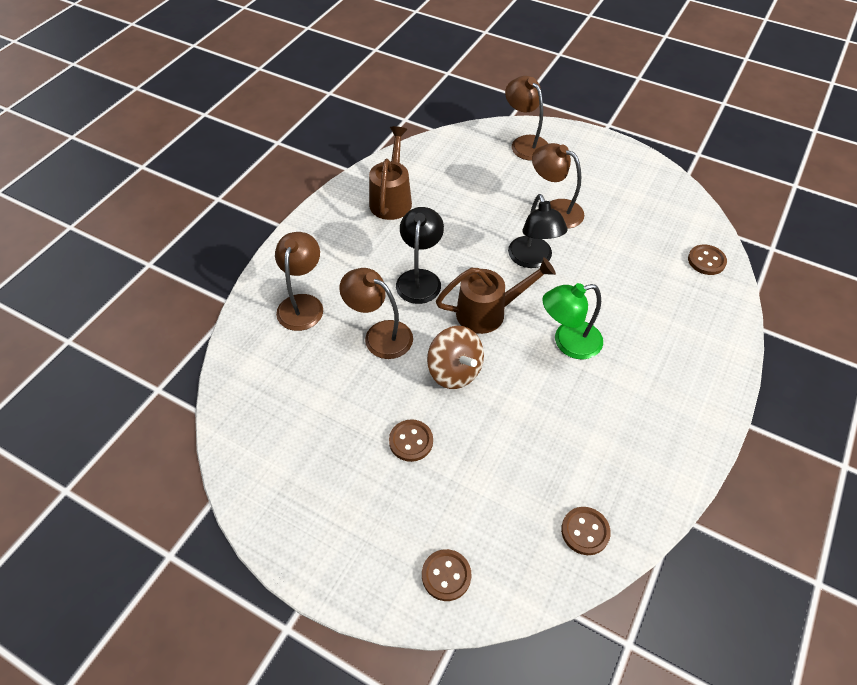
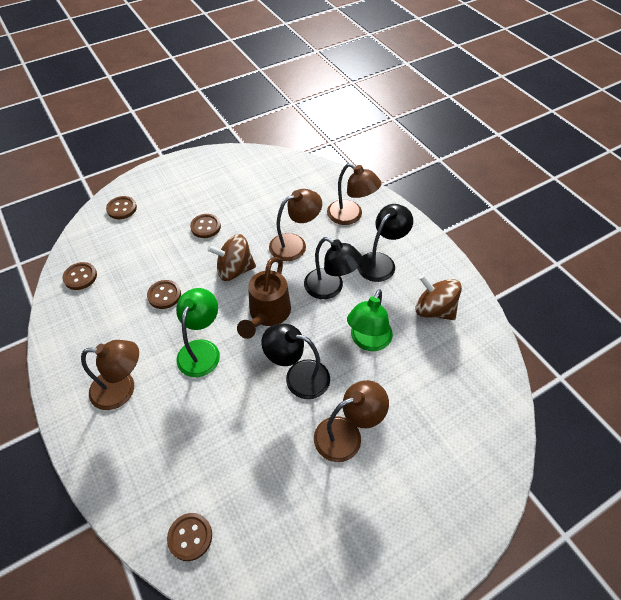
camera: 120 degrees right, 0 degrees up
brown watering can [369,126,412,220] -> brown spinning top [415,275,462,320]
brown lamp [505,76,548,161] -> brown lamp moved to [81,340,139,410]
none -> brown button [147,280,181,309]
none -> green lamp [347,289,393,351]
none -> black lamp [357,204,413,282]

